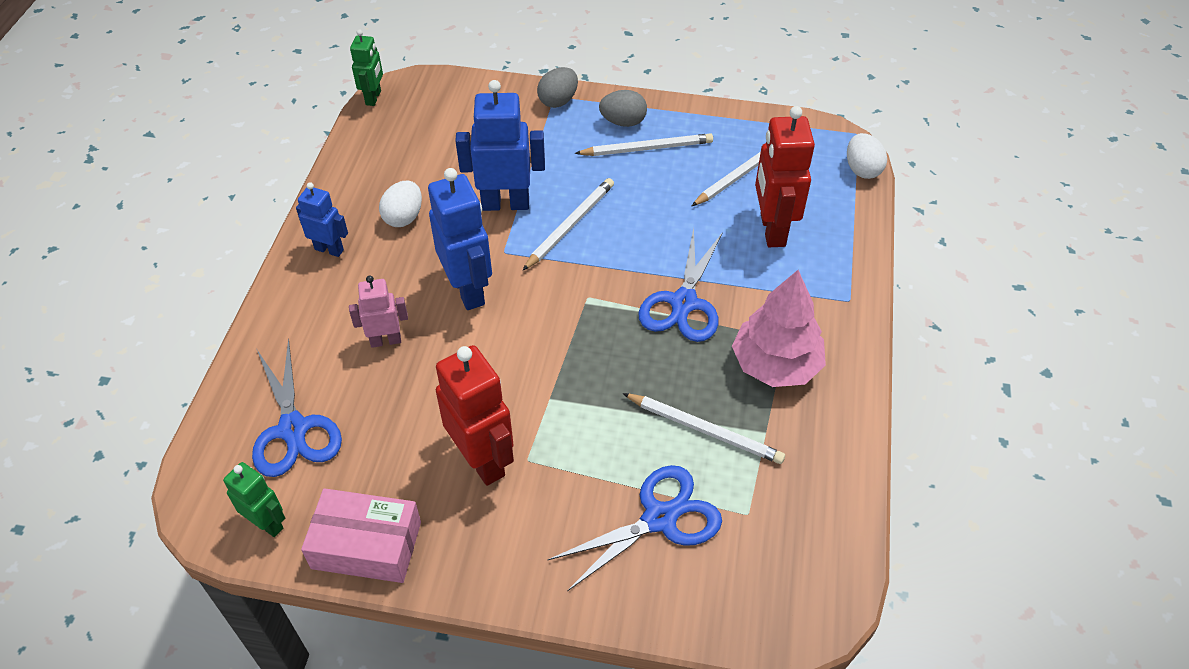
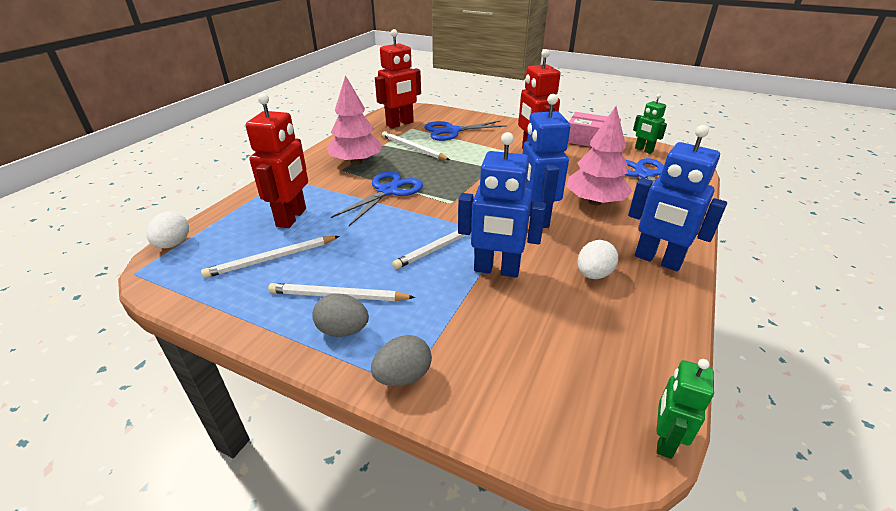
camera: 165 degrees left, 15 degrees down
blue robot [296,182,348,257] -> blue robot [628,125,727,271], size x1.73
pink robot [349,275,408,348] -> pink tree [566,106,632,205]
none -> red robot [375,29,421,128]

